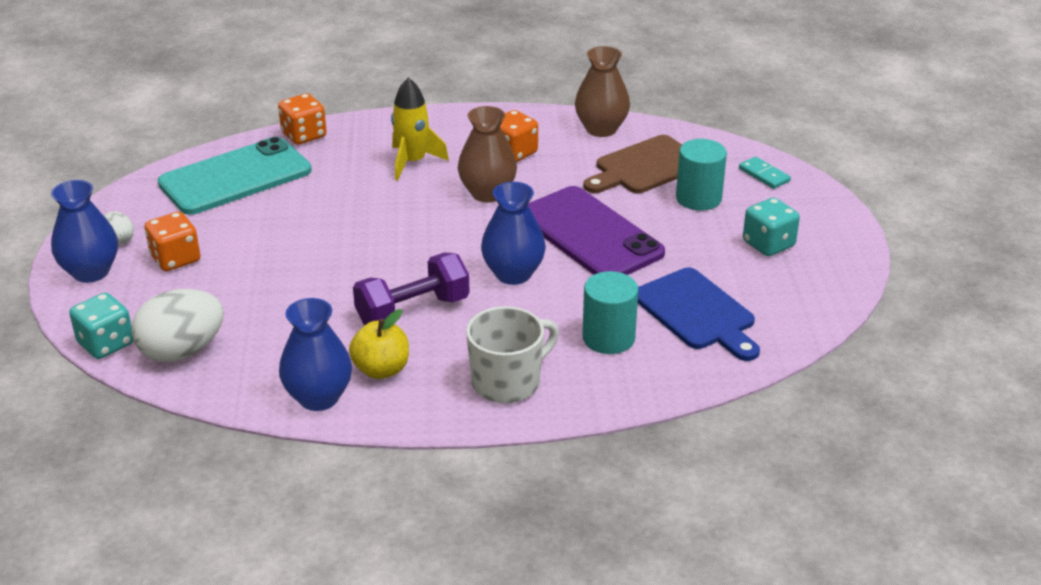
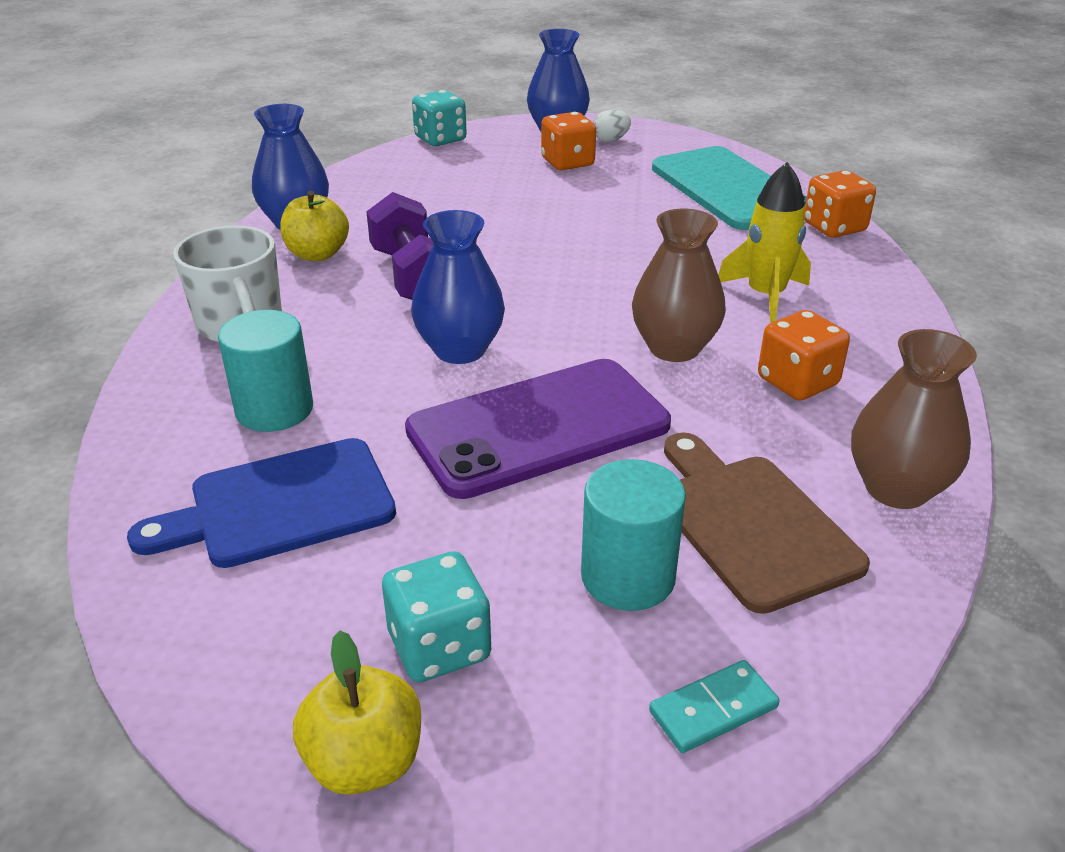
camera: 100 degrees right, 0 degrees up
white egg [132,289,224,362] -> none
none -> yellow apple [293,630,421,795]

